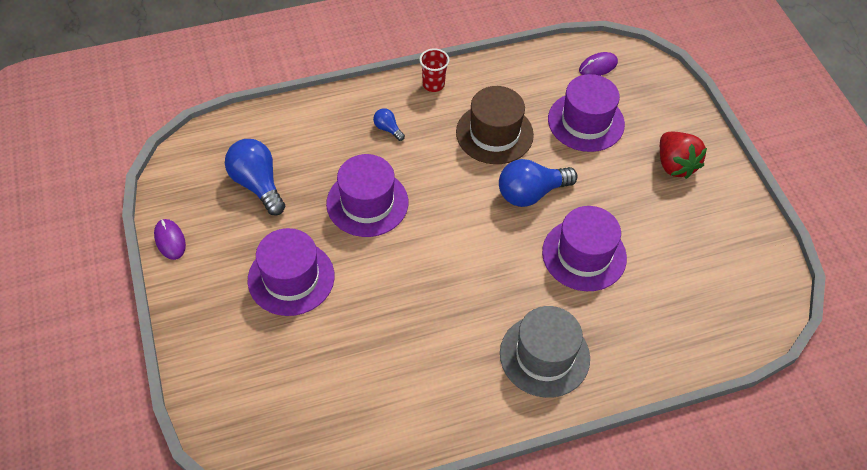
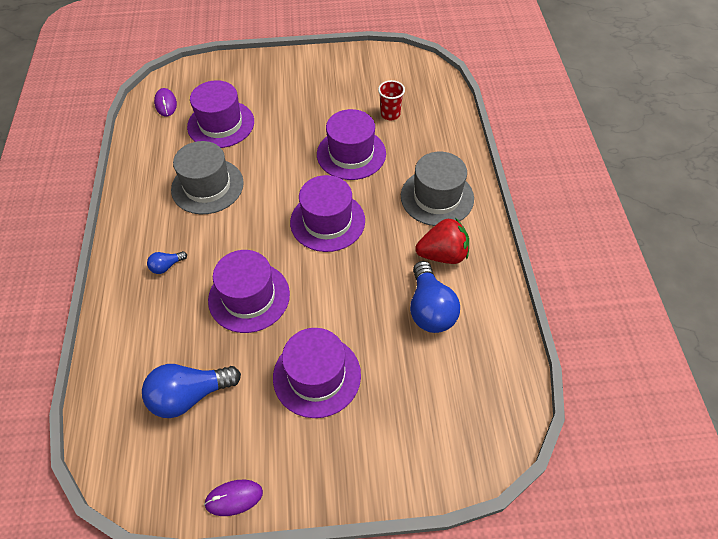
camera: 75 degrees left, 0 degrees up
red cup [419,48,449,92] -> red cup moved to [378,80,405,120]
brown hat [456,86,534,164] -> grey hat [171,141,244,214]
blue light bulb [499,159,578,207] -> blue light bulb moved to [410,261,460,333]
red strawberry [660,132,707,179] -> red strawberry moved to [415,218,469,264]
none -> purple hat [290,175,365,252]

